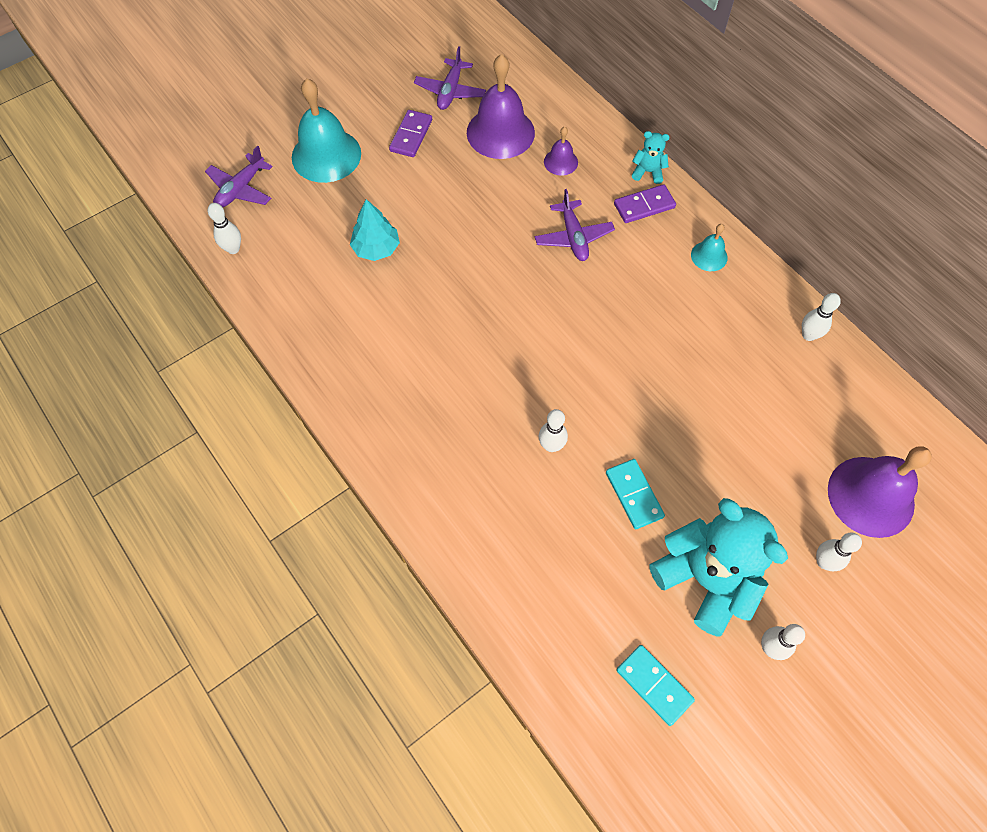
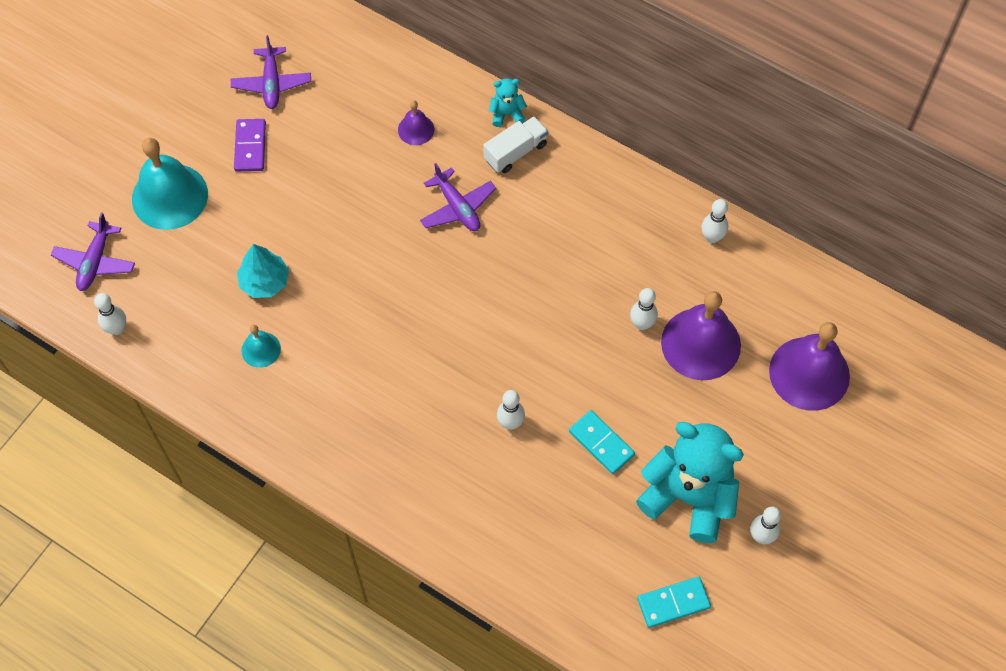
camera: 20 degrees left, 0 degrees up
purple bell [467,54,535,159] -> purple bell moved to [661,291,741,380]
purple domino [614,184,676,223] -> white truck [483,116,548,173]
turquoise domino [616,645,695,726] -> turquoise domino turned 45 degrees counterclockwise [637,577,711,628]
turquoise bell [691,224,728,271] -> turquoise bell moved to [241,325,281,368]
white bowling pin [816,533,862,571] -> white bowling pin moved to [630,288,658,330]

